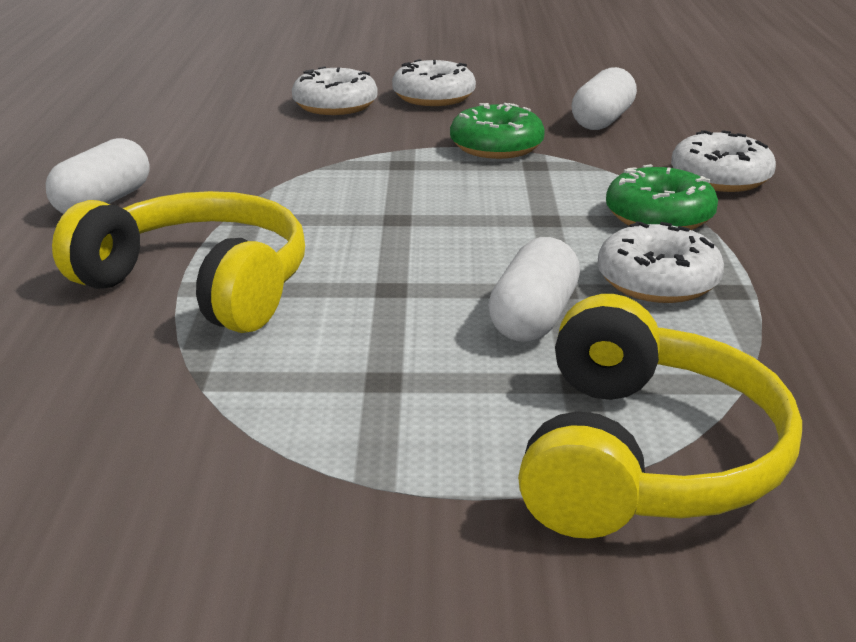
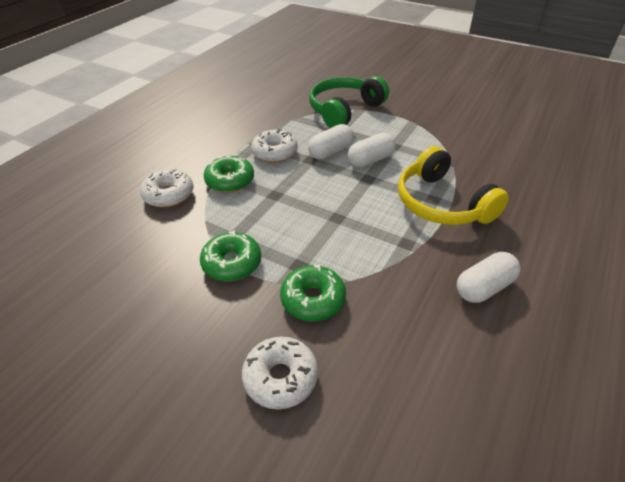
camera: 150 degrees left, 15 degrees up
white donut [392,59,476,106] -> none
yellow headphones [518,294,802,539] -> green headphones [309,76,389,128]
white capsule [571,67,637,130] -> white capsule moved to [348,133,396,167]
none -> green donut [280,264,346,321]

